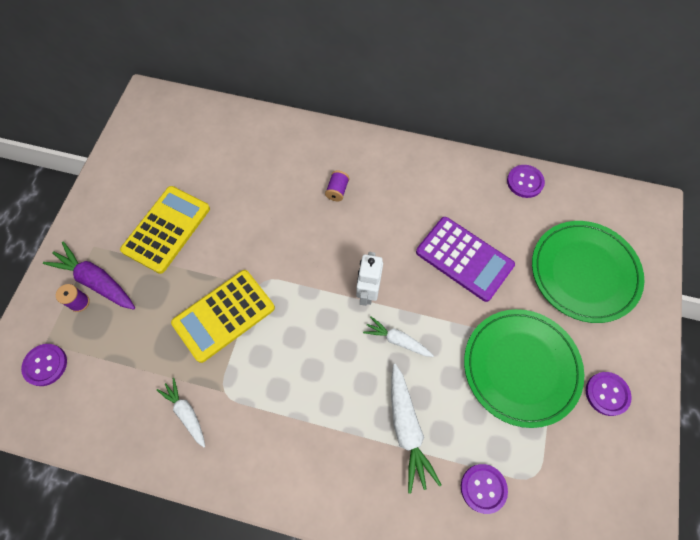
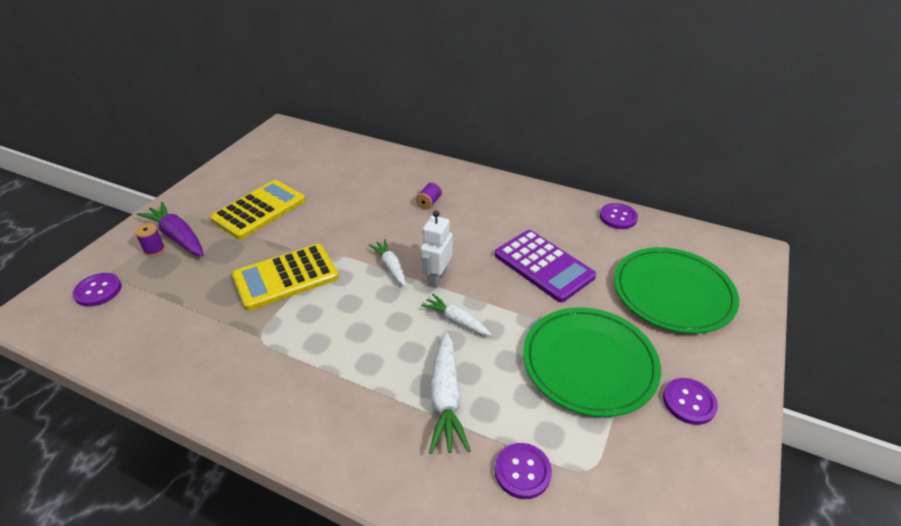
camera: 10 degrees right, 25 degrees down
white carrot [157,378,205,447] -> white carrot moved to [369,239,406,286]

